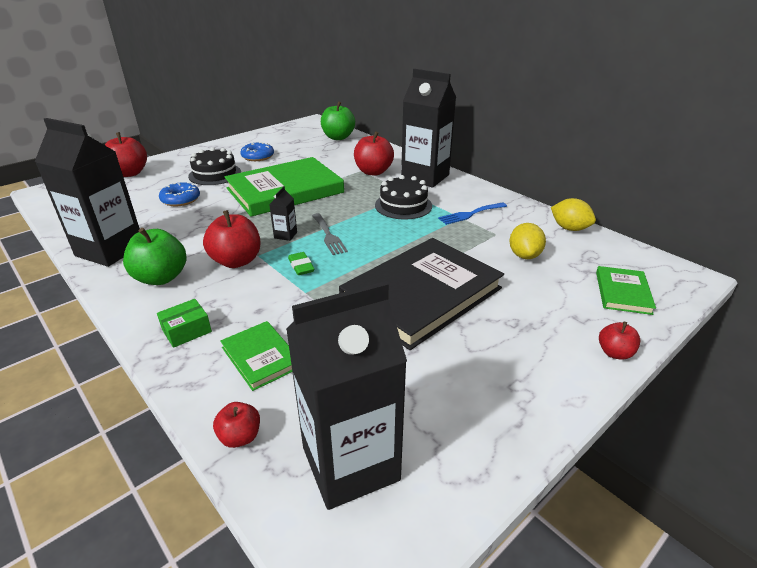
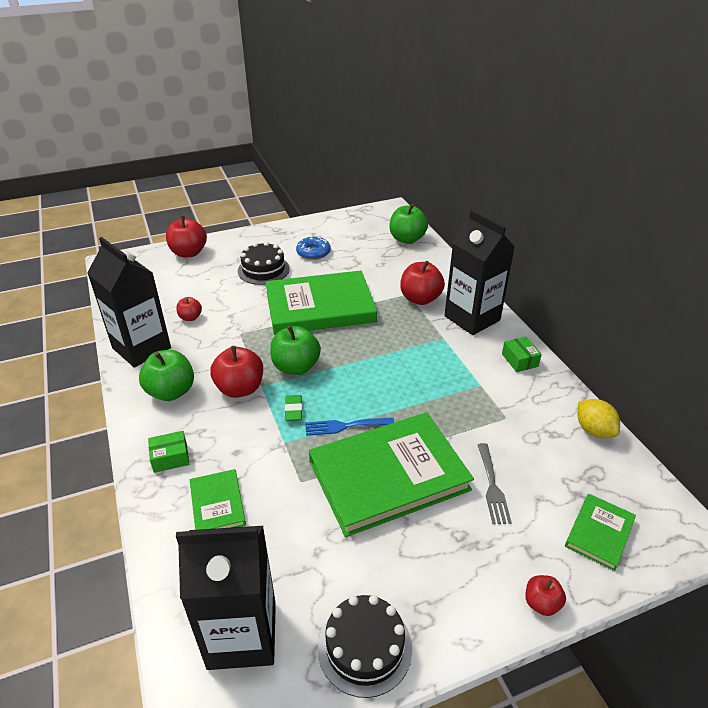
camera: 20 degrees right, 5 degrees up
blue donut [159,181,200,206] -> none
red apple [213,402,260,448] -> red apple moved to [176,297,202,321]
black carton [269,186,297,241] -> green apple [270,325,321,375]
grey fork [312,213,348,255] -> grey fork moved to [478,443,512,524]
black book [339,238,504,350] -> green book [309,412,474,537]
black cake [375,175,432,220] -> black cake moved to [318,595,412,698]
blue fork [438,203,507,225] -> blue fork moved to [305,418,394,436]
yellow lemon [509,223,546,259] -> none
none -> green box [502,337,542,372]

